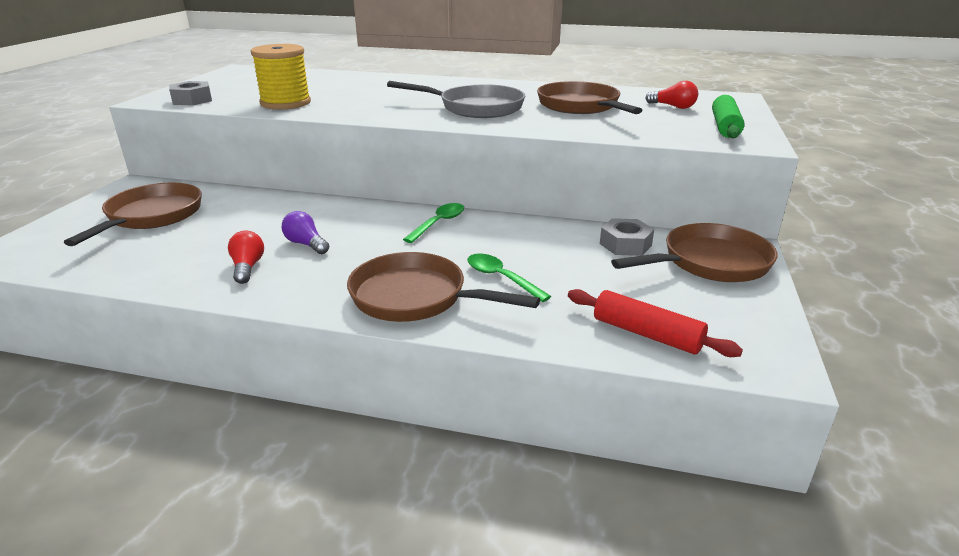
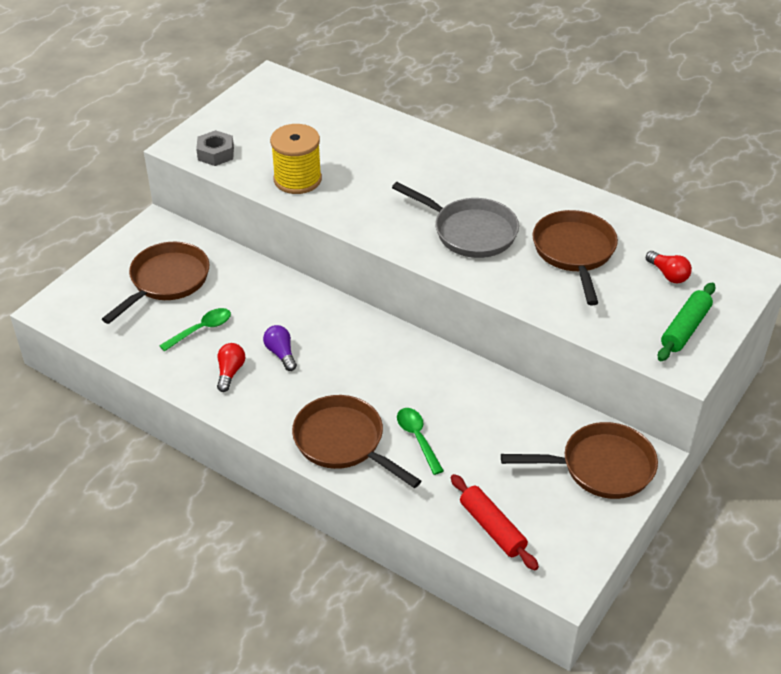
camera: 20 degrees right, 15 degrees up
green spoon [403,203,464,243] -> green spoon moved to [159,308,231,352]
grey nut [600,218,654,256] -> none

